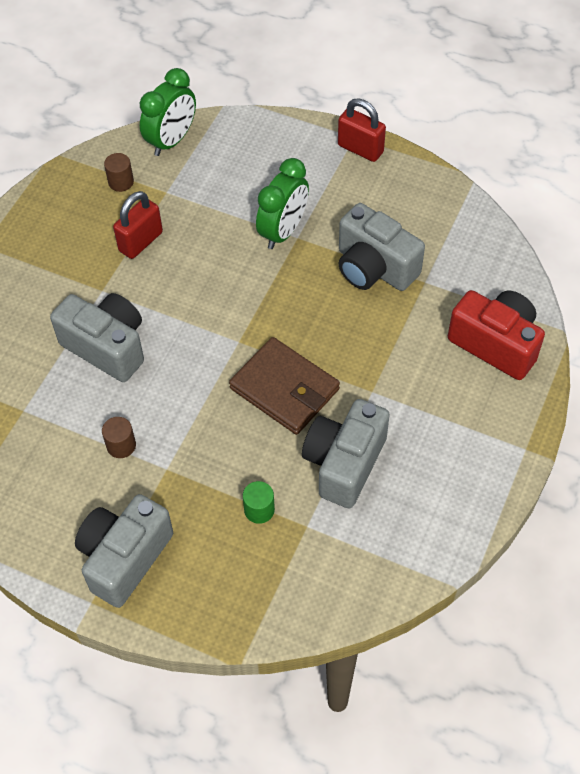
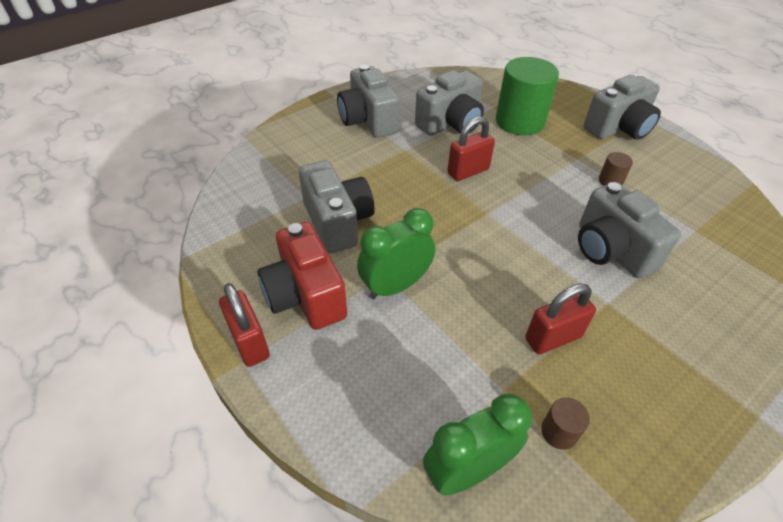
camera: 155 degrees left, 10 degrees down
brown wallet [229,337,340,435] -> red padlock [447,117,495,181]
green cylinder [243,481,275,524] -> green cylinder [496,57,559,135], size x2.32
red camera [448,290,545,380] -> red camera moved to [257,222,347,330]
none -> grey camera [337,64,399,138]

